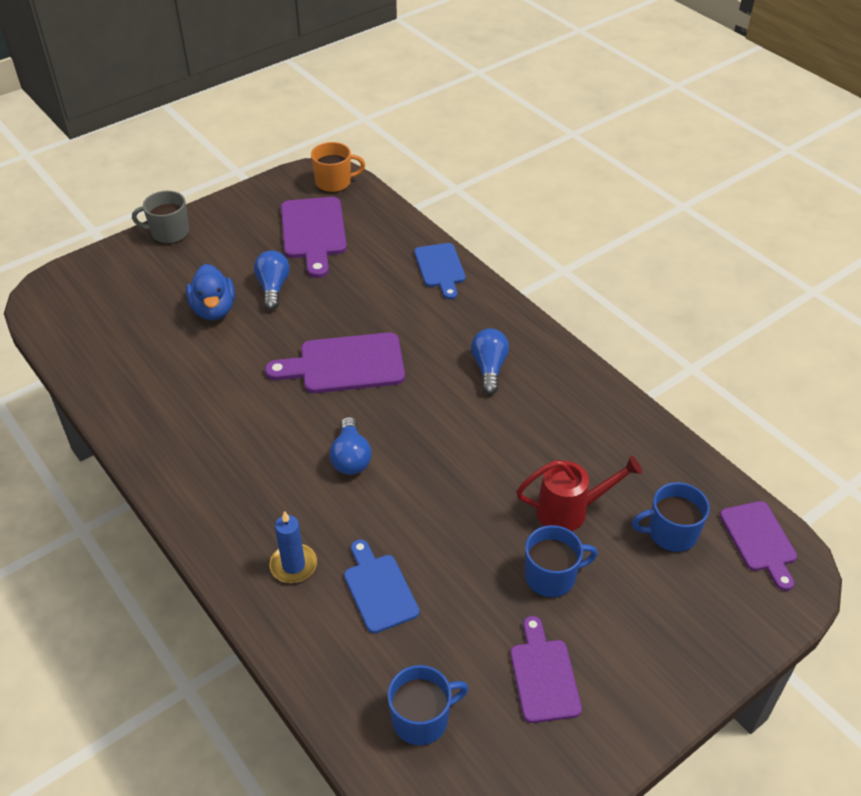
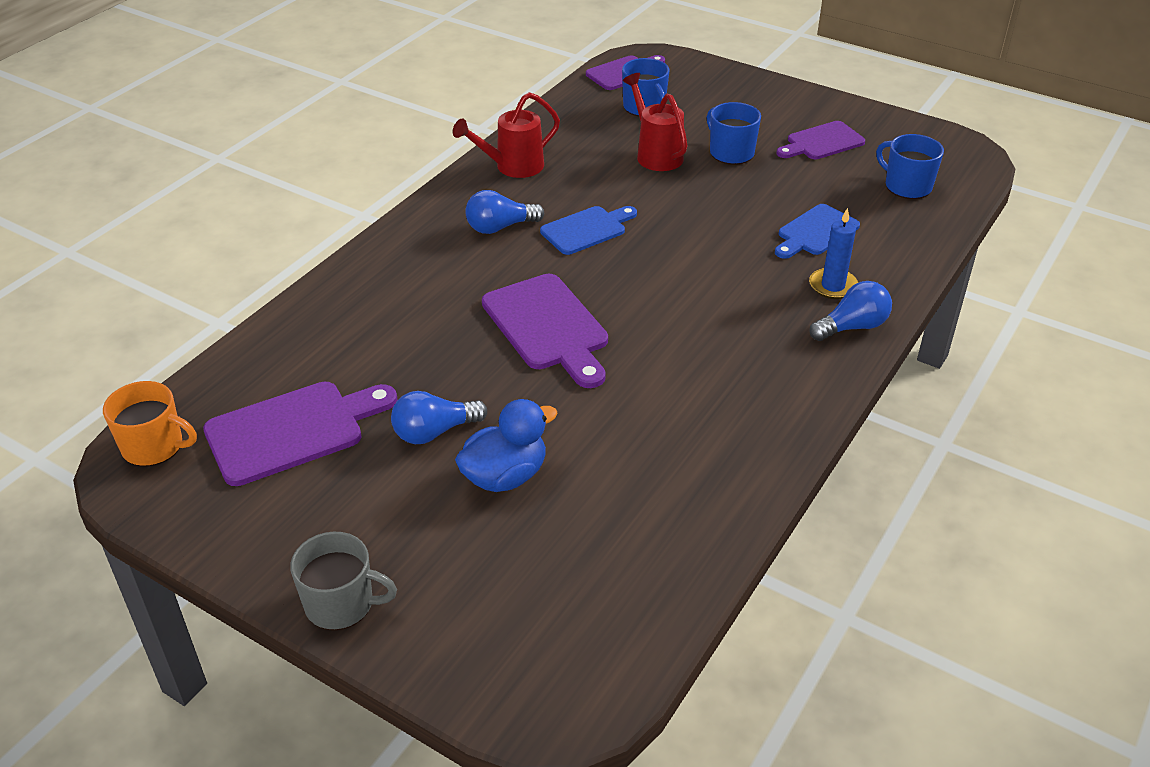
camera: 110 degrees left, 5 degrees down
grey mug [132,191,189,244] -> grey mug turned 60 degrees counterclockwise [290,532,397,630]
orange mug [311,142,365,193] -> orange mug turned 135 degrees clockwise [103,381,197,467]
blue light bulb [330,417,371,475] -> blue light bulb moved to [809,281,892,341]
blue cutting board [414,243,466,299] -> blue cutting board moved to [540,206,637,255]
none -> red watering can [453,92,560,178]

